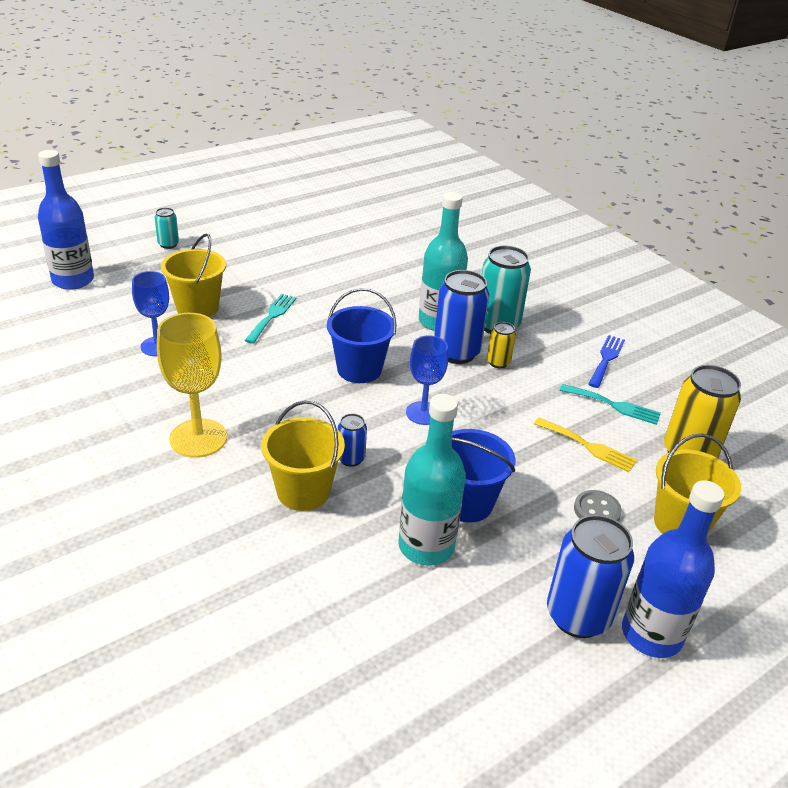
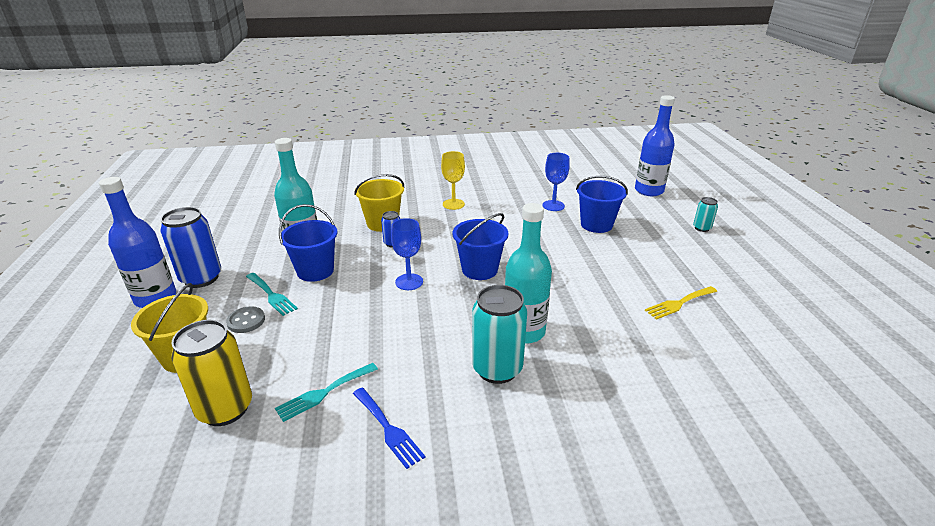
camera: 120 degrees right, 5 degrees down
yellow goblet [157,313,227,458] -> yellow goblet [441,151,465,210], size x0.66
yellow bucket [161,234,226,317] -> blue bucket [576,176,628,233]
turquoise fork [245,294,297,344] -> turquoise fork moved to [246,273,298,316]
blue can [434,270,489,364] -> none
yellow can [487,322,516,368] -> none
yellow fork [534,418,637,472] -> yellow fork moved to [645,286,717,320]

